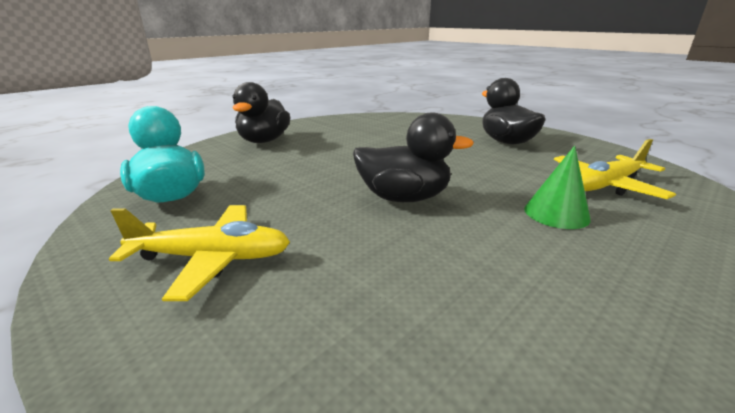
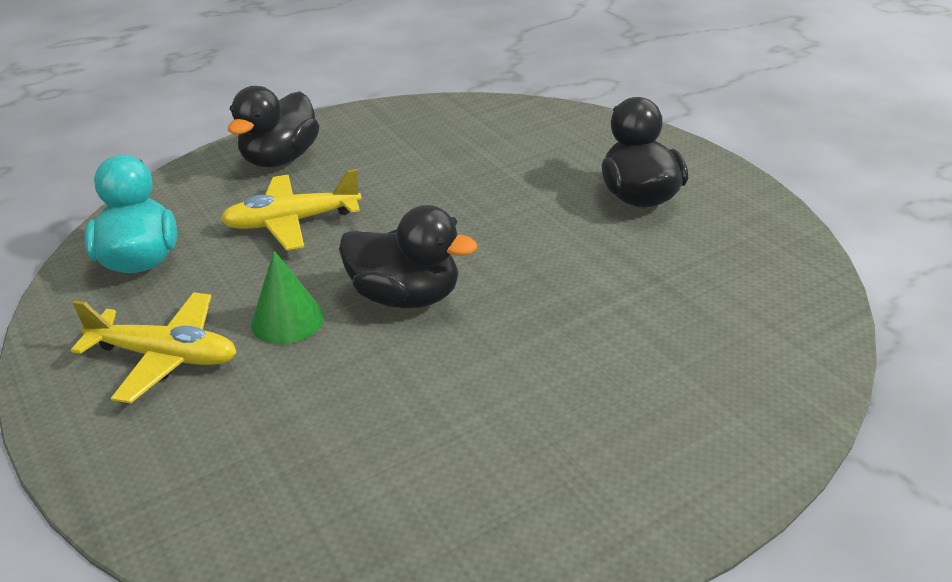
camera: 15 degrees right, 10 degrees up
green cone [524,146,591,229] -> green cone moved to [251,251,324,344]
yellow plane [554,139,676,199] -> yellow plane moved to [220,169,362,250]

